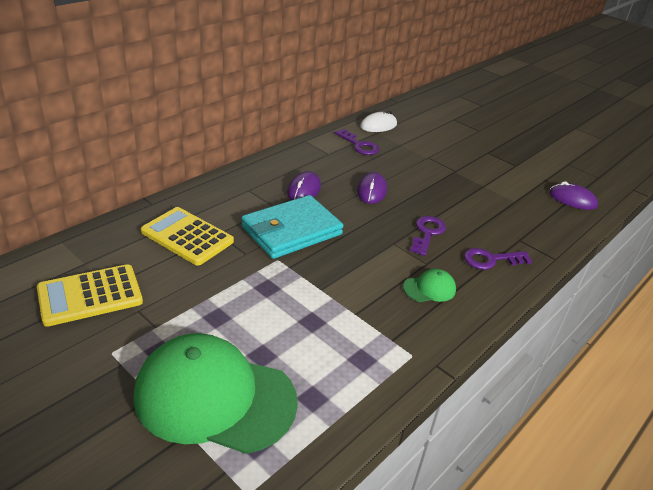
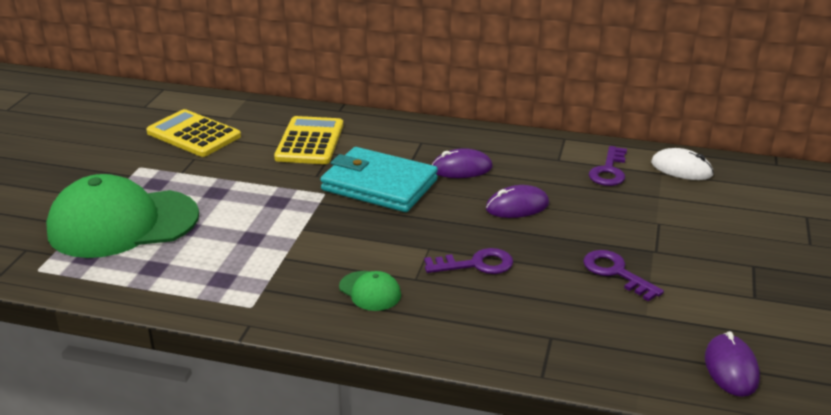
camera: 65 degrees right, 5 degrees down
green cap [133,333,298,454] -> green cap turned 90 degrees counterclockwise [46,174,199,258]
purple key [464,248,532,270] -> purple key moved to [583,250,664,302]

